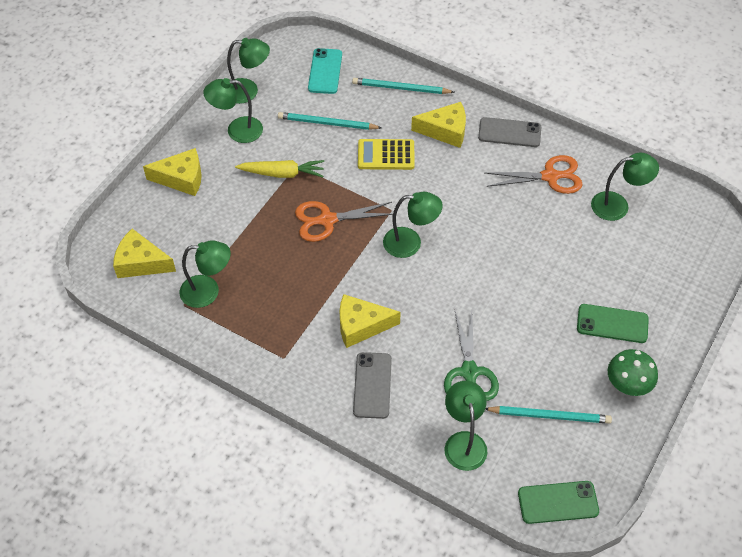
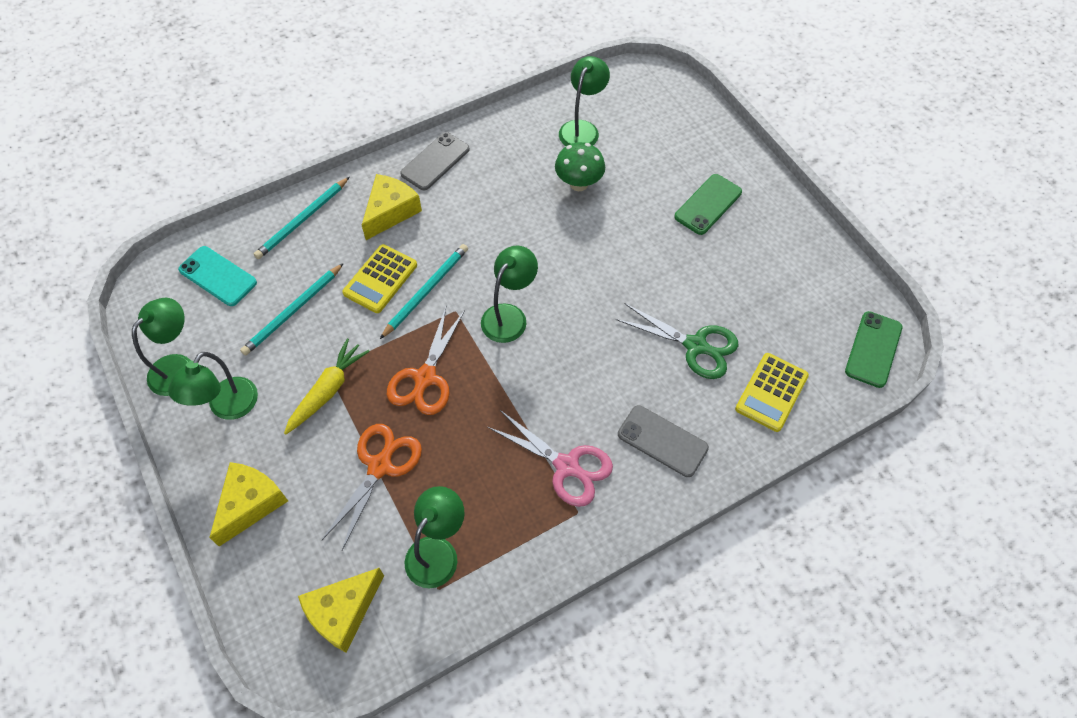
camera: 60 degrees left, 5 degrees up
yellow cheese [340,294,401,348] -> none
green lamp [444,381,487,471] -> yellow calculator [735,353,809,432]
orange scissors [485,155,583,194] -> orange scissors moved to [321,424,422,550]
turquoise pencil [485,406,612,424] -> turquoise pencil moved to [380,244,468,339]
green mushroom [608,349,658,396] -> green mushroom moved to [555,142,605,191]
none -> pink scissors [488,410,613,507]

